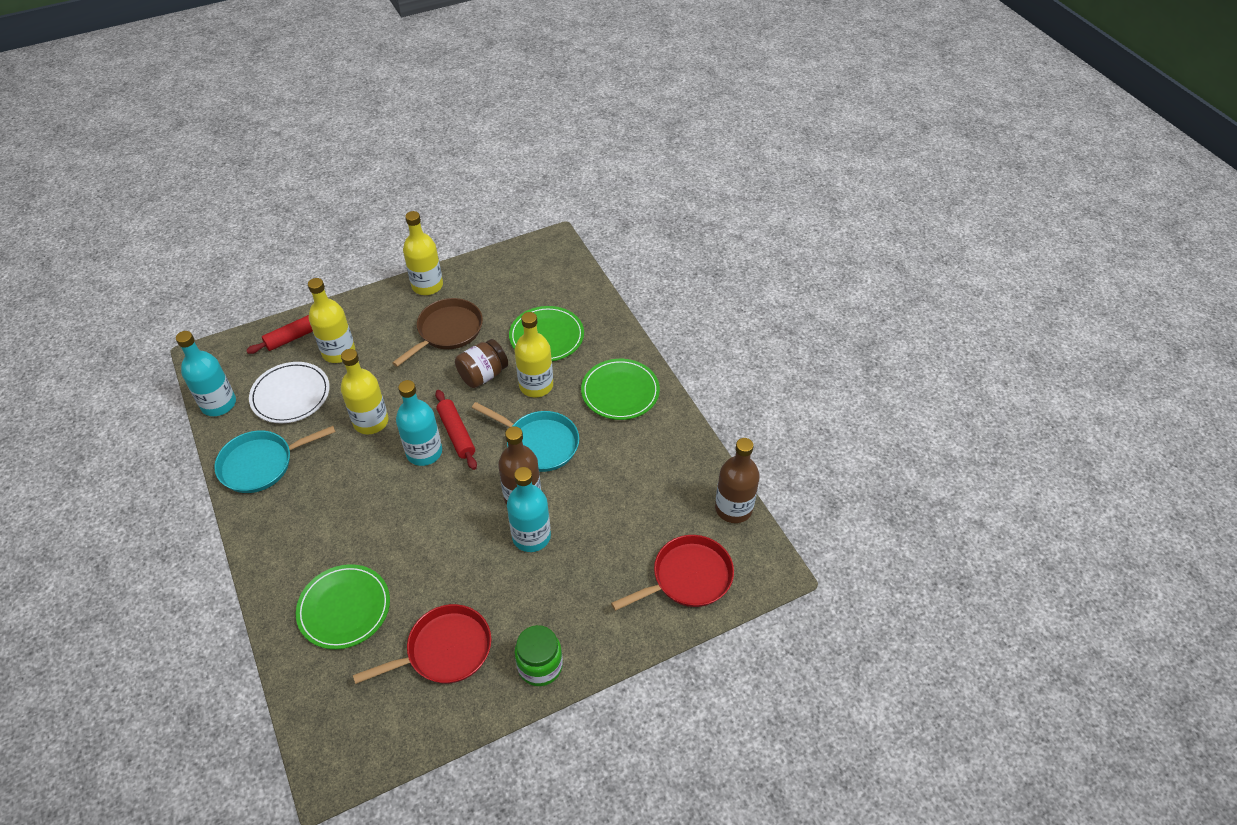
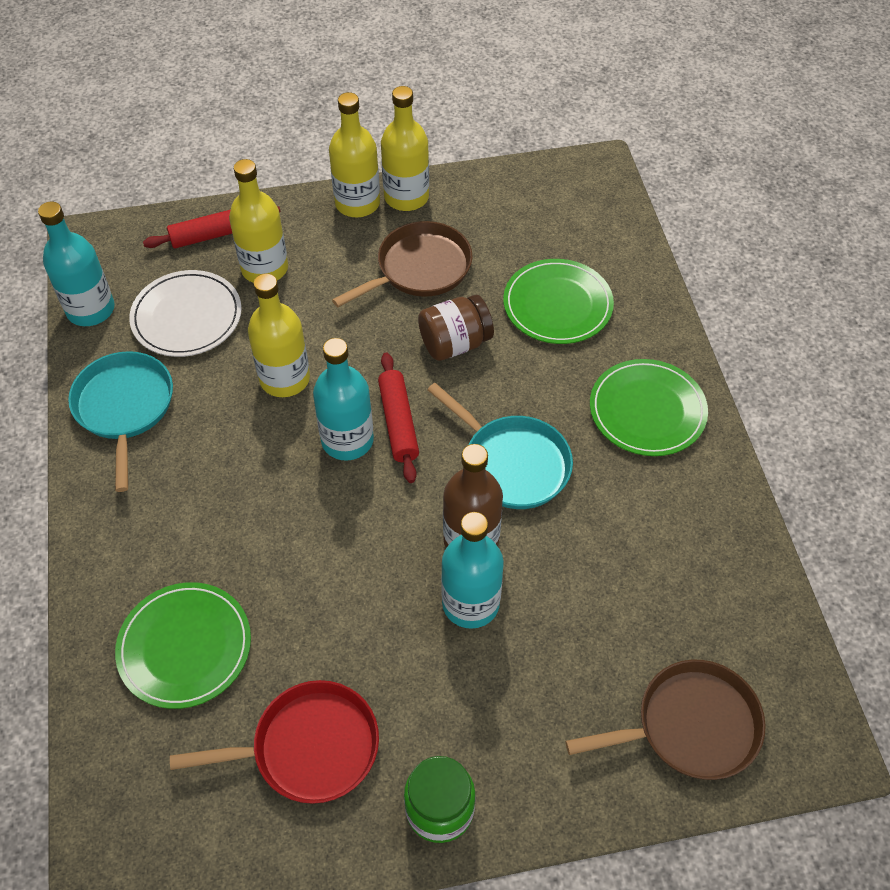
camera: 15 degrees right, 5 degrees up
turquoise pan [214,426,336,493] -> turquoise pan turned 90 degrees clockwise [68,351,173,492]
yellow bottle [515,312,553,397] -> yellow bottle moved to [329,92,380,217]
red pan [611,535,734,611] -> brown pan [565,660,766,780]
brown bottle [715,438,760,523] -> none

